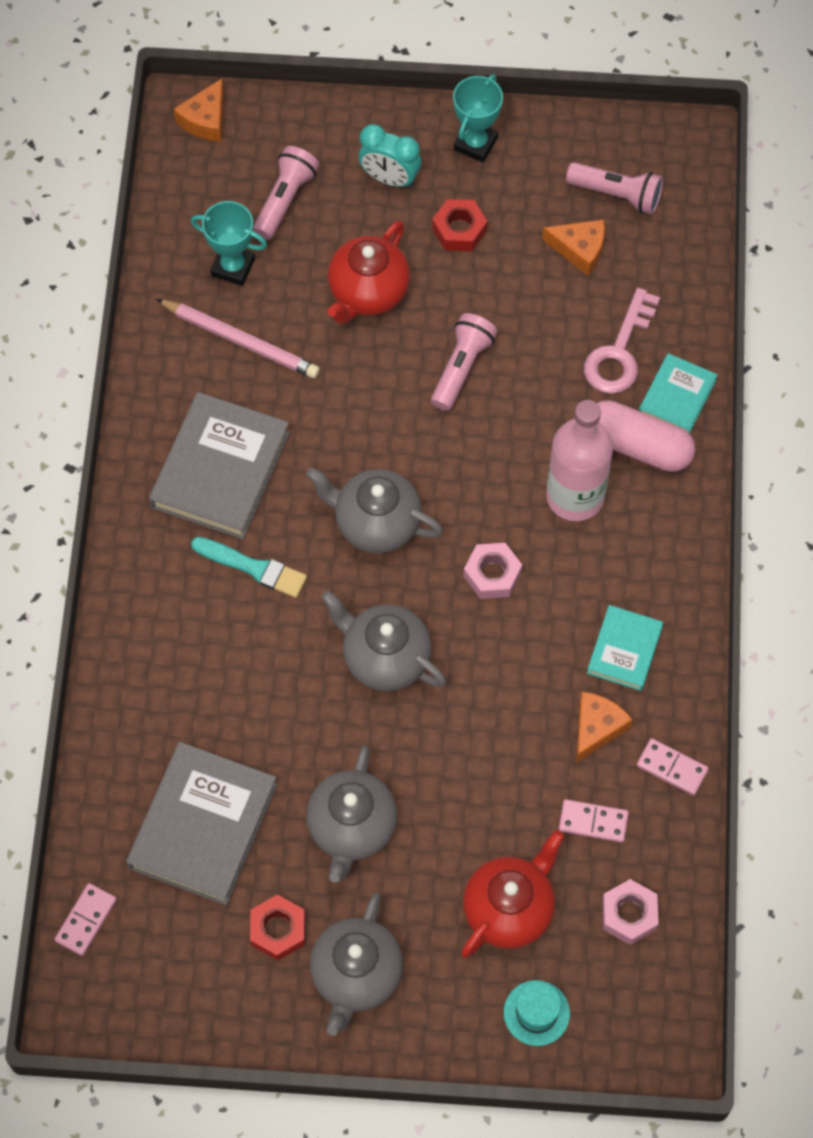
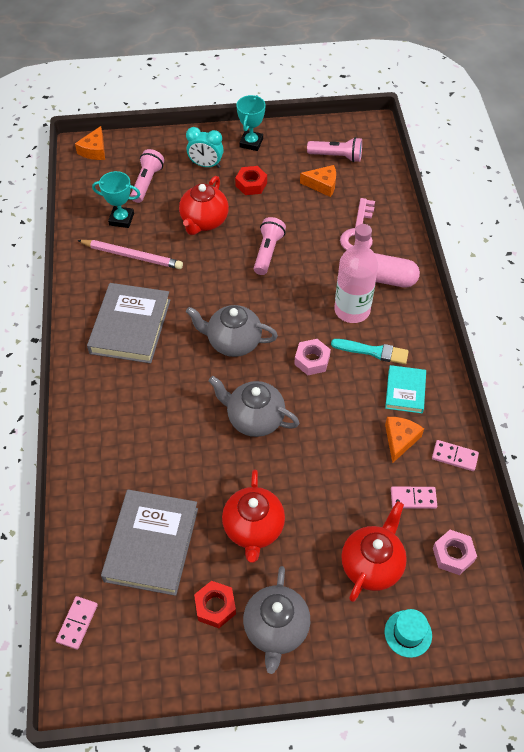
camera: 10 degrees left, 10 degrees down
turquoise brush [191,537,307,598] -> turquoise brush moved to [331,339,409,364]
grey teapot [306,745,397,883] -> red teapot [222,470,285,563]
turquoise book [639,353,718,434] -> none

